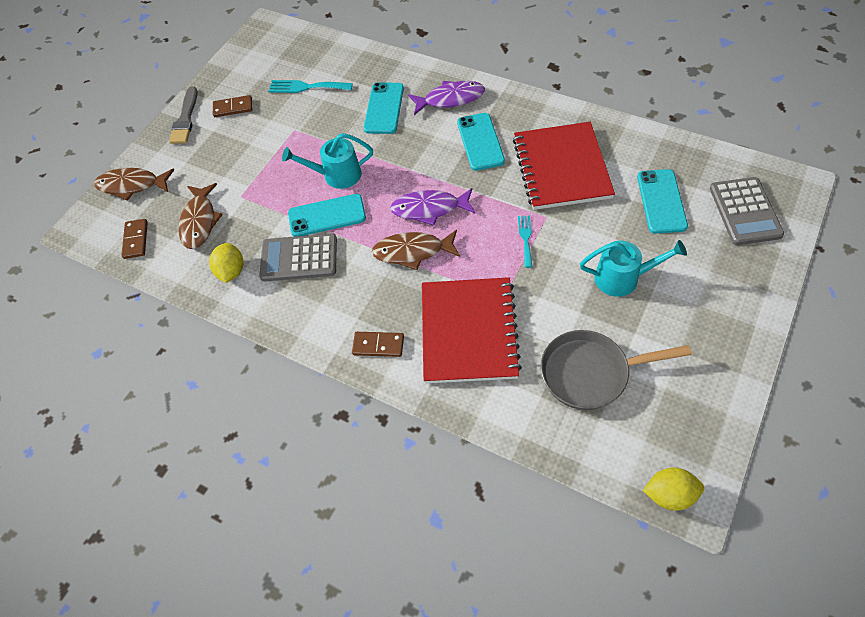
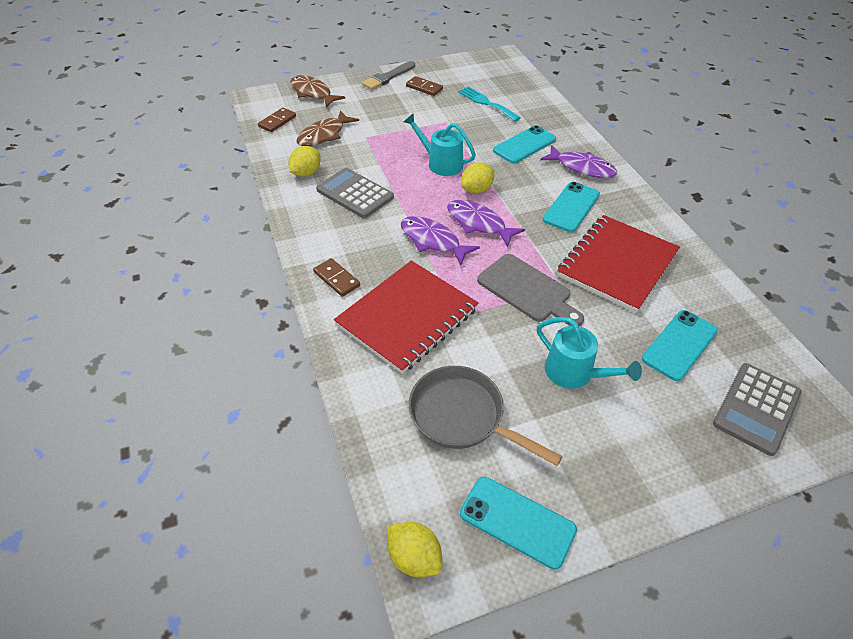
camera: 35 degrees right, 10 degrees down
turquoise phone [288,194,366,237] -> turquoise phone moved to [460,477,577,570]
brown fish [372,230,460,270] -> purple fish [401,216,480,265]
turquoise fork [518,215,532,268] -> grey cutting board [477,254,584,326]
none -> yellow lemon [461,162,494,193]

